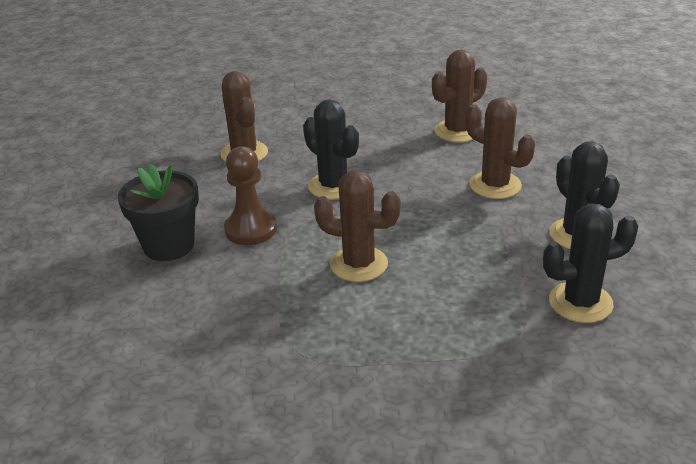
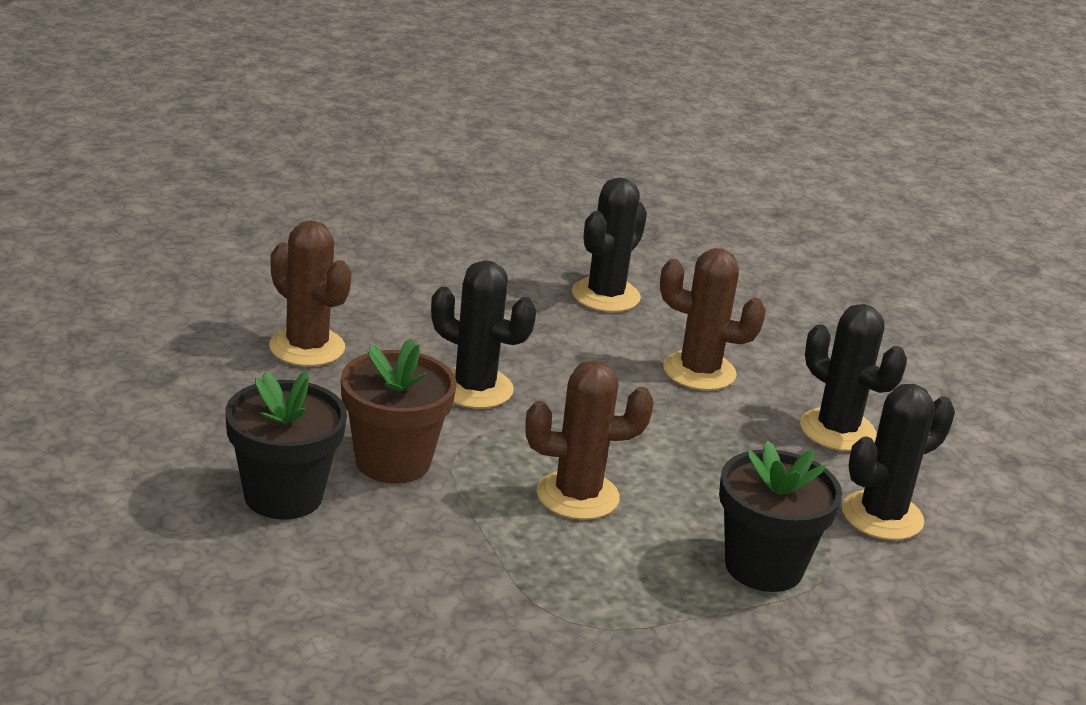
camera: 25 degrees left, 5 degrees down
brown pawn [224,146,277,245] -> brown flower pot [341,338,457,484]
brown cactus [432,50,487,142] -> black cactus [572,177,647,312]
none -> black flower pot [719,440,842,592]

